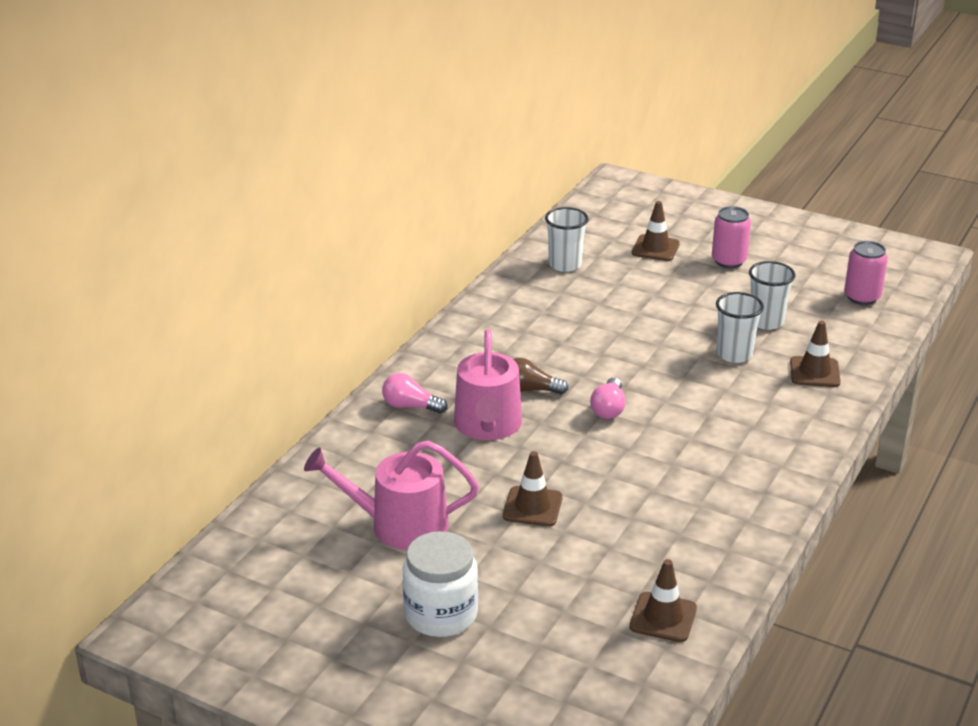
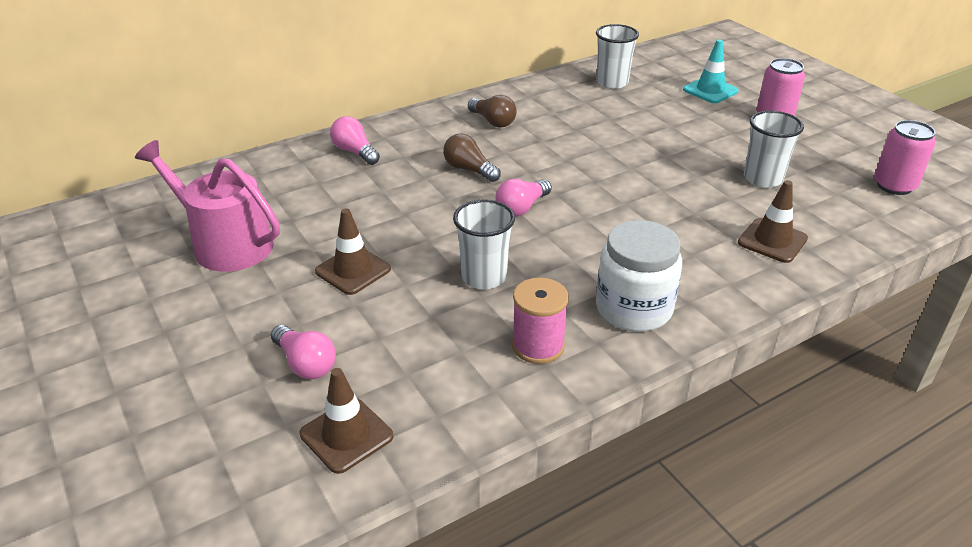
camera: 30 degrees right, 5 degrees up
white jar [403,531,478,637] -> white jar moved to [596,220,682,332]
pink watering can [454,329,522,440] -> none
brown traffic cone [632,201,680,261] -> turquoise traffic cone [683,39,738,103]
white cup [716,292,764,363] -> white cup moved to [453,199,515,289]
none -> pink light bulb [271,325,336,379]
none -> brown light bulb [468,95,517,128]
none -> pink spool [512,277,569,364]

